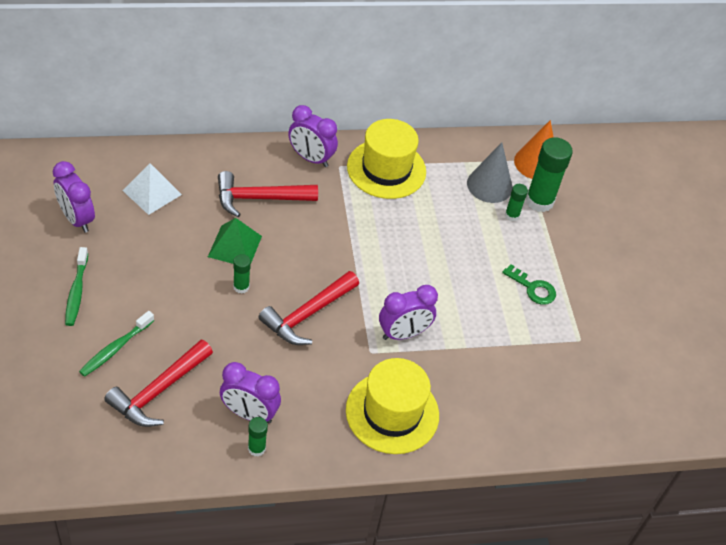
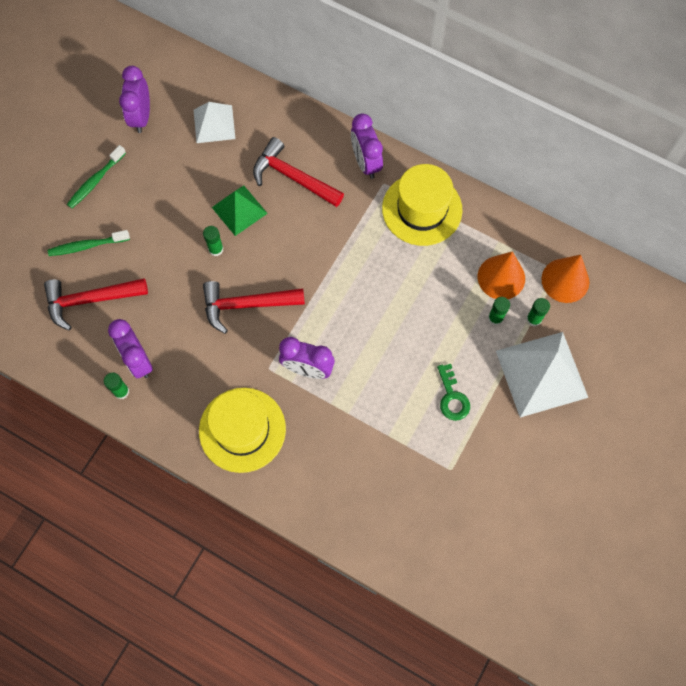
camera: 45 degrees right, 20 degrees up
grey cone [467,142,513,203] -> orange cone [478,251,525,299]
green glue stick [526,137,573,212] -> green glue stick [526,298,550,327], size x0.51
none -> white pyramid [496,332,588,418]

